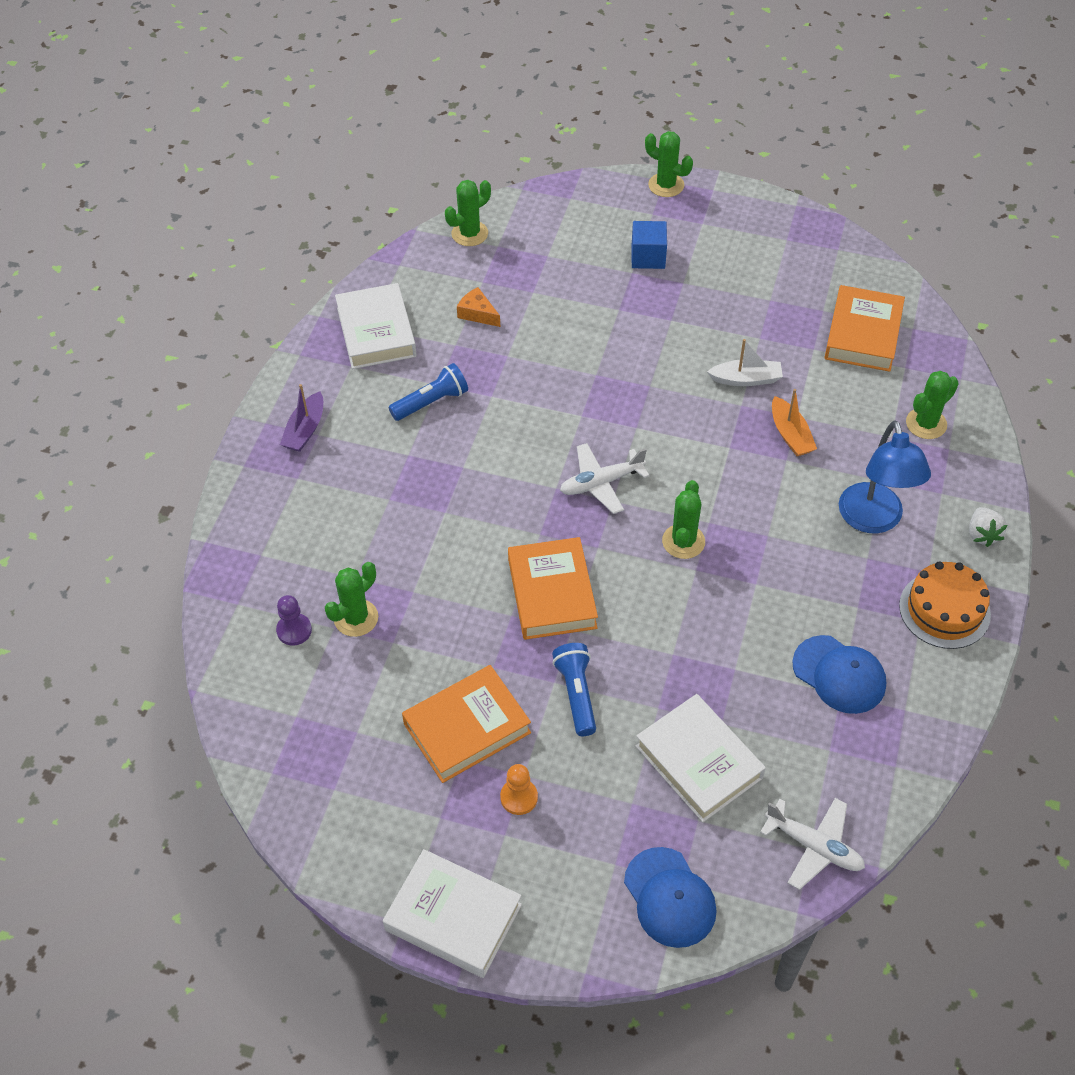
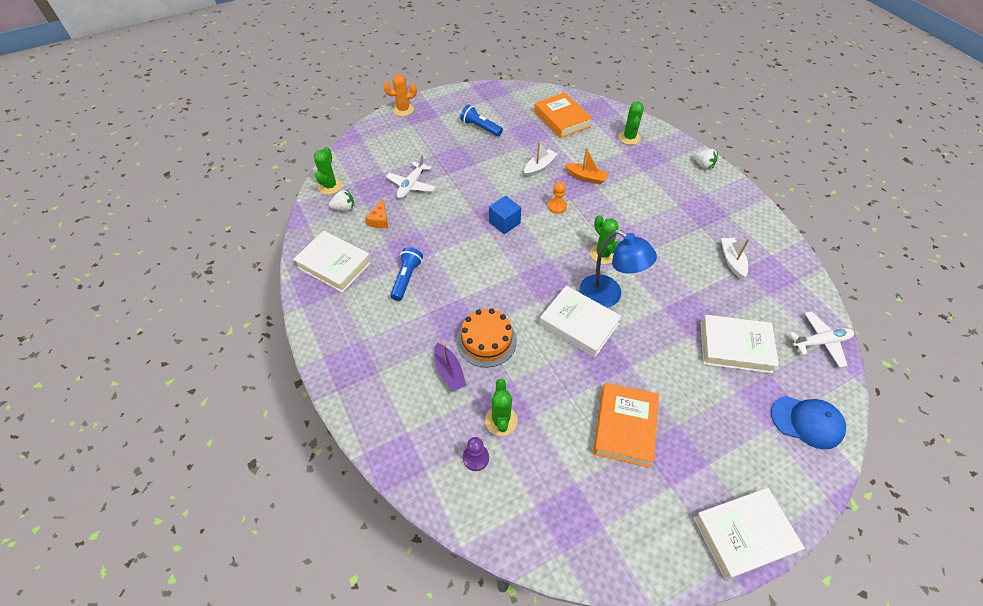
camera: 45 degrees left, 0 degrees up
purple boat [280,384,323,452] -> purple boat moved to [434,343,467,392]
orange cheese [457,287,500,327] -> orange cheese turned 75 degrees counterclockwise [365,200,388,228]
orange pawn [500,764,538,815] -> orange pawn moved to [548,182,567,214]
orange book [508,537,598,640] -> white book [539,285,621,358]
blue flashlight [552,643,596,736] -> blue flashlight moved to [460,105,503,136]
white plane [560,443,650,514] -> white plane moved to [386,154,436,199]
blue cube [632,221,667,269] -> blue cube moved to [489,196,521,234]
green cactus [645,131,693,197] -> orange cactus [383,74,417,116]
blue cap [792,635,886,714] -> white boat [721,238,750,279]
blue lamp [839,420,931,533] -> blue lamp moved to [579,230,657,308]
orange cake [899,561,991,649] -> orange cake moved to [457,309,517,368]
none -> white strawberry [329,190,354,211]

